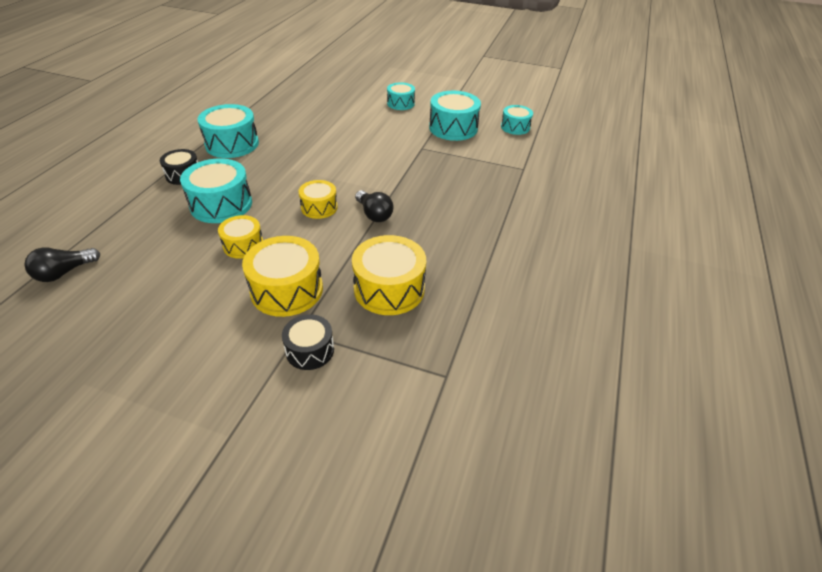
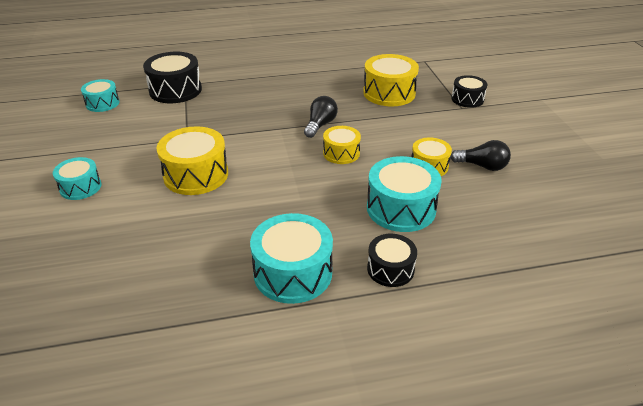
camera: 120 degrees left, 5 degrees down
black light bulb [24,248,100,282] -> black light bulb moved to [451,140,511,171]
yellow drum [242,236,323,317] -> yellow drum moved to [156,126,228,195]
turquoise drum [429,91,481,141] -> none
none -> black drum [143,52,202,103]

